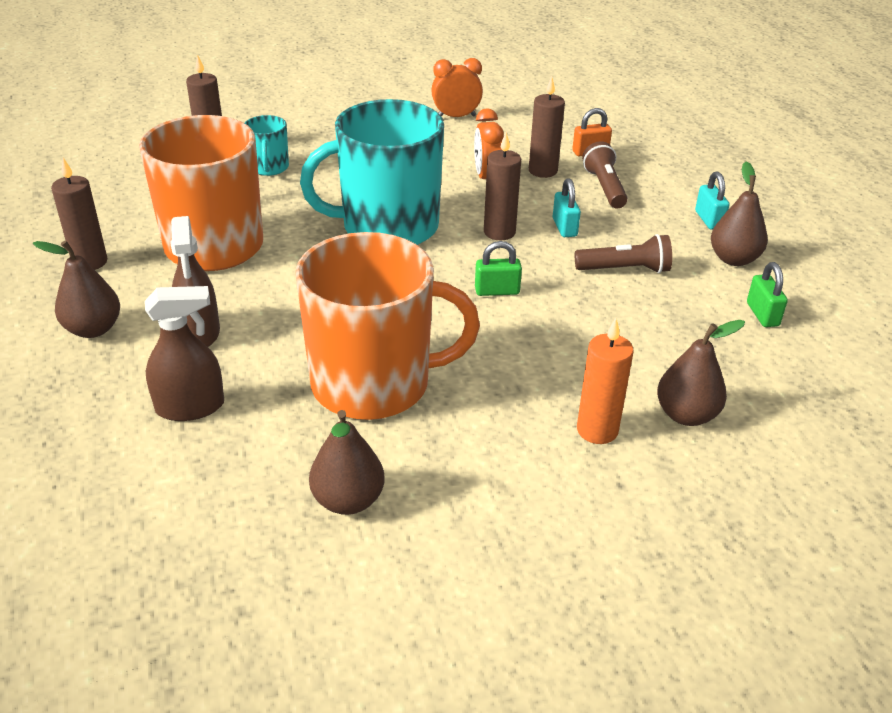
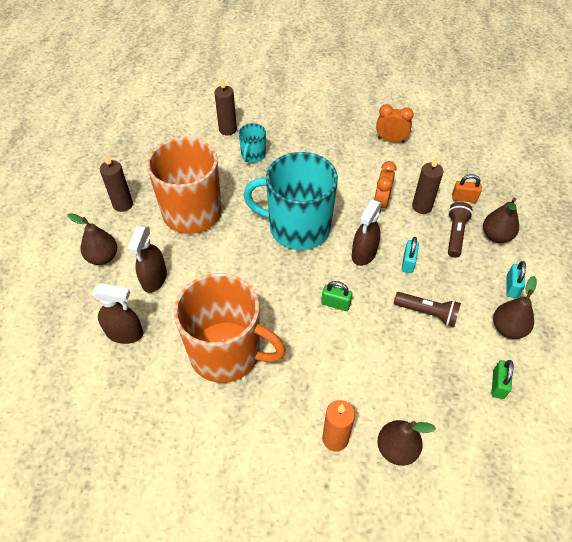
camera: 25 degrees right, 15 degrees up
brown pear [309,410,385,515] -> brown pear moved to [483,198,519,243]
brown candle [484,132,521,240] -> brown spray bottle [352,200,382,266]

